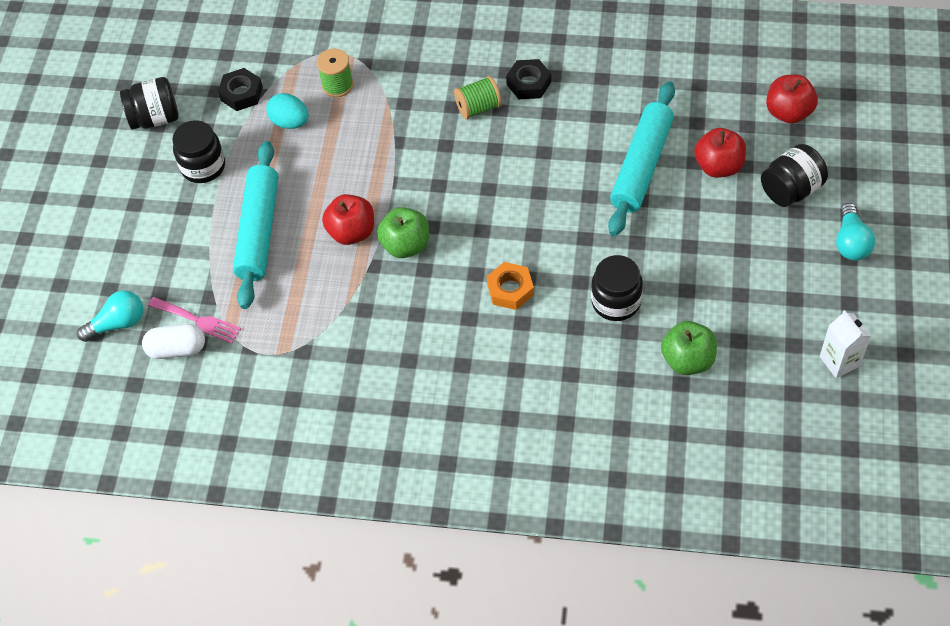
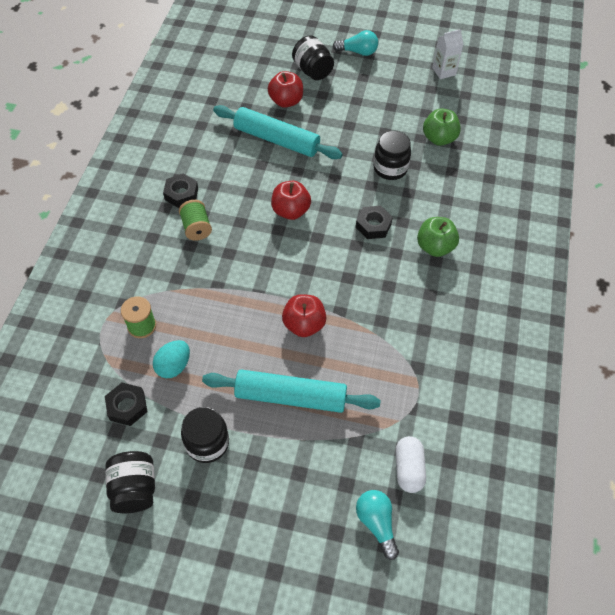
camera: 90 degrees left, 0 degrees up
pink fork [148,297,241,343] -> none
green apple [377,207,429,258] -> green apple moved to [417,217,459,257]
orange nut [487,262,534,310] -> black nut [356,206,393,239]
red apple [766,74,818,124] -> red apple moved to [271,181,311,220]

